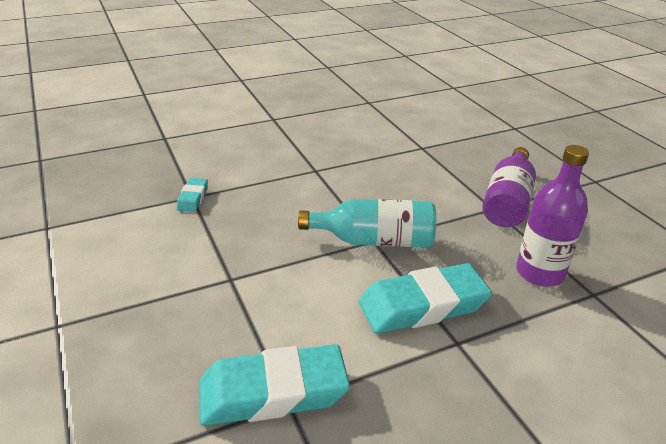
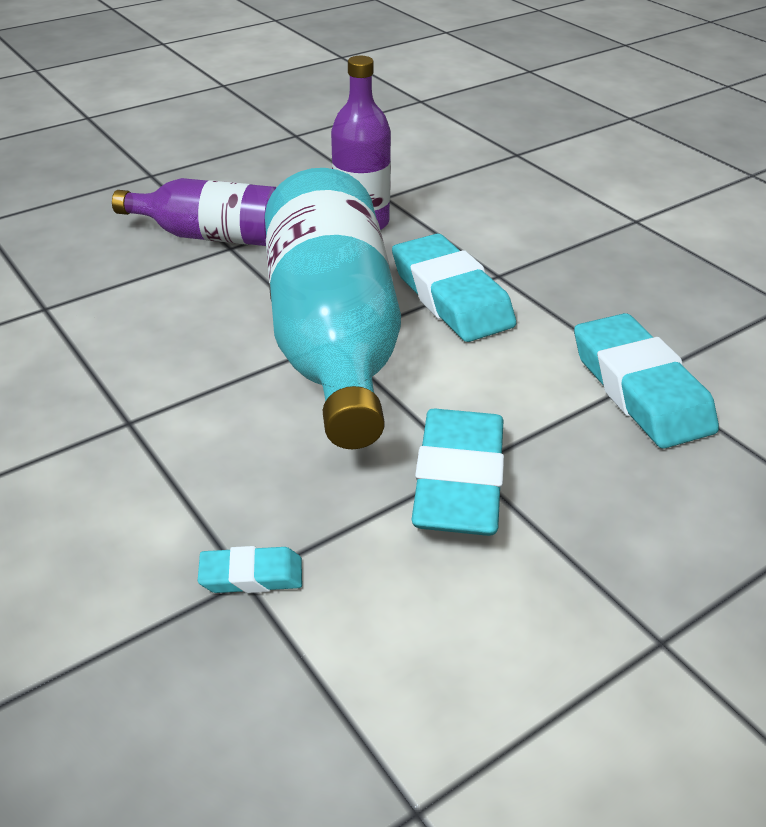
camera: 100 degrees left, 5 degrees up
turquoise bottle [298,199,436,247] -> turquoise bottle [265,168,401,449], size x1.77
none -> turquoise eraser [411,409,504,536]

